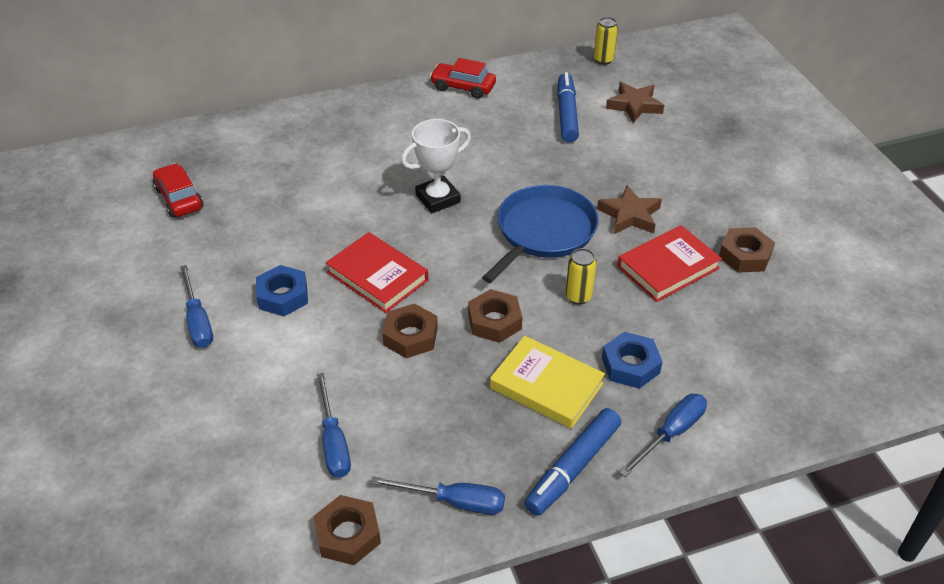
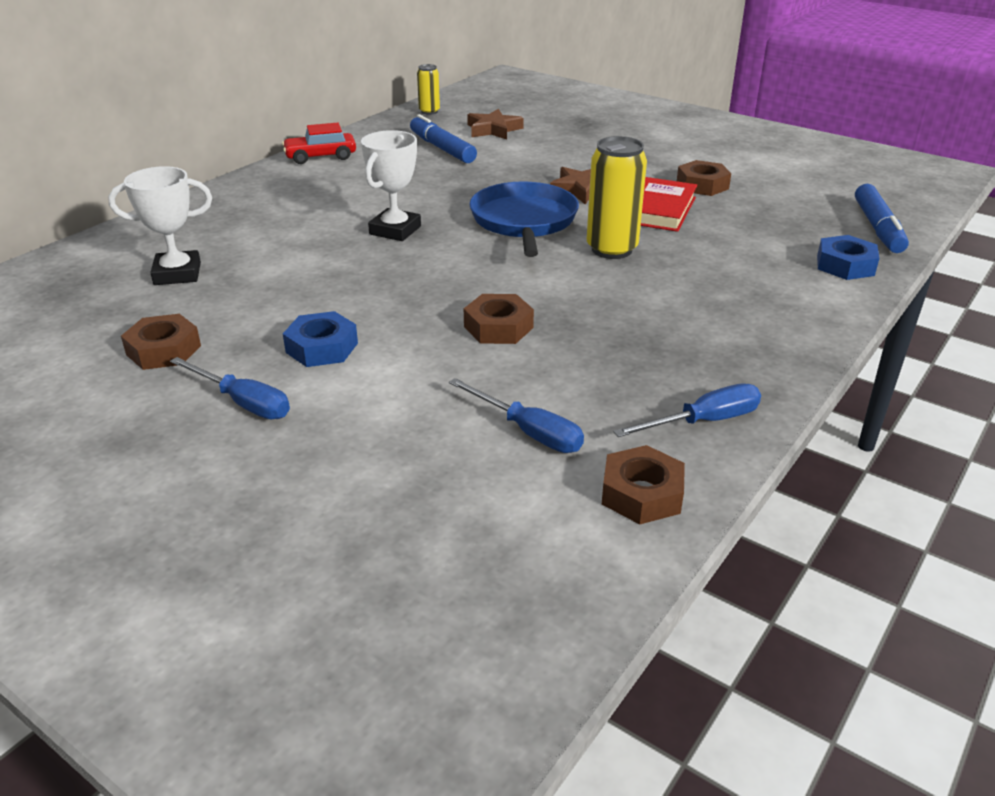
camera: 35 degrees left, 10 degrees down
red car [153,163,203,217] -> none
red book [325,232,428,313] -> none
brown nut [468,289,522,343] -> brown nut moved to [121,314,201,370]
yellow book [490,336,605,429] -> none
blue marker [524,408,621,516] -> blue marker moved to [855,184,909,253]
yellow can [566,248,596,305] -> yellow can [587,136,647,259], size x1.79
blue nut [602,332,663,389] -> blue nut moved to [817,235,880,280]
blue screwdriver [619,394,707,477] -> none
none -> white trophy [108,166,212,285]

